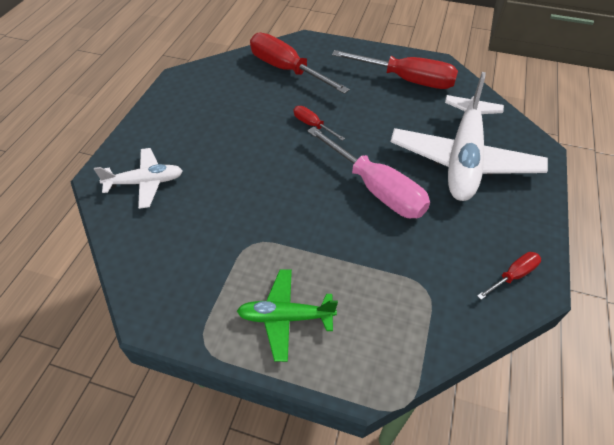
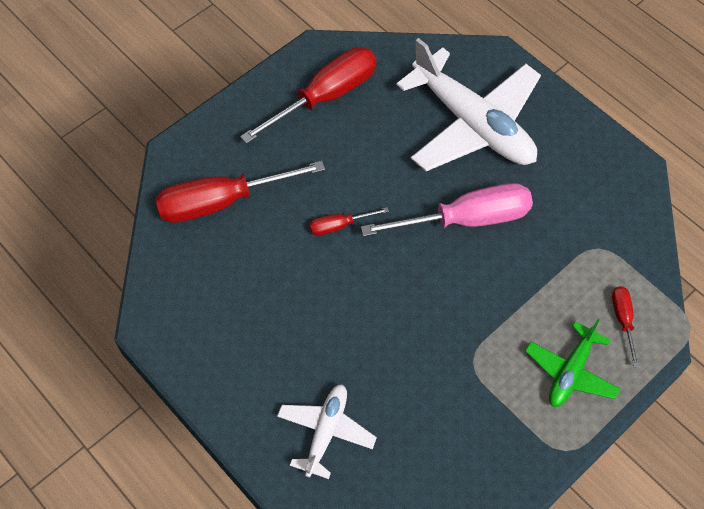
camera: 60 degrees left, 10 degrees up
red screwdriver [477,252,541,300] -> red screwdriver moved to [612,286,639,367]

